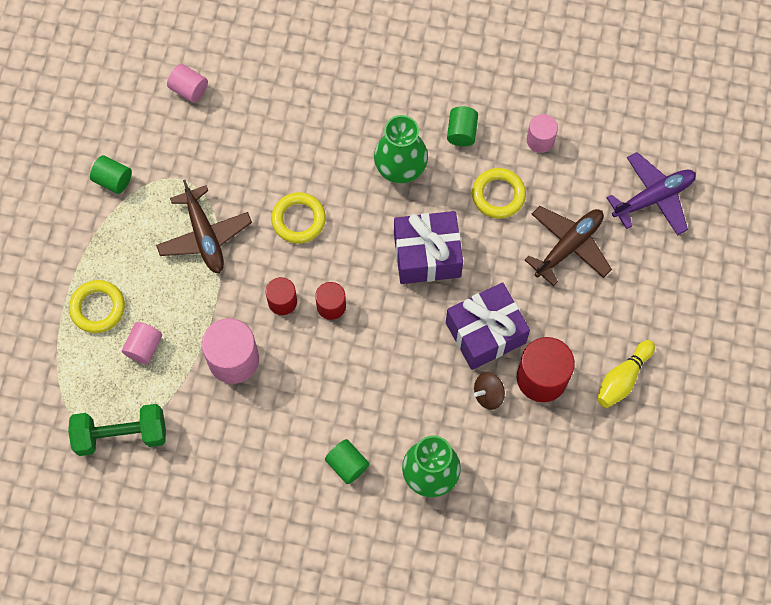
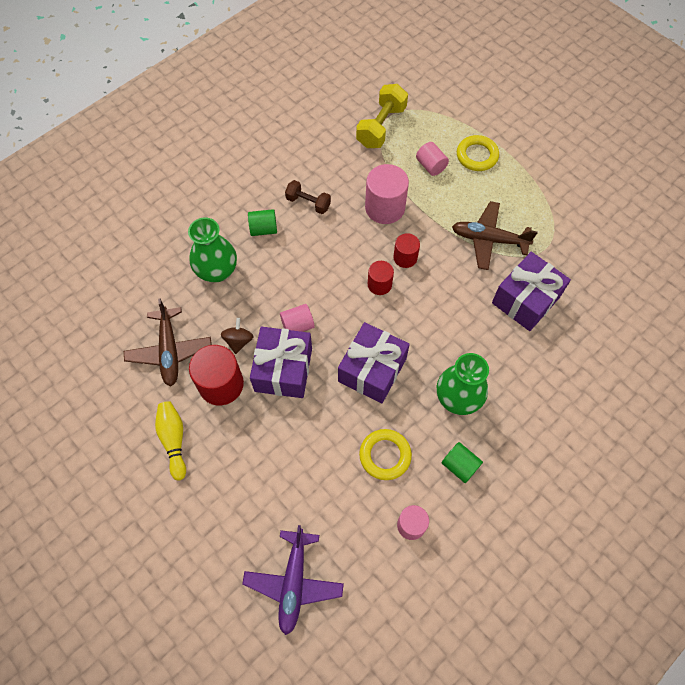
camera: 125 degrees right, 5 degrees down
green dumbbell [68,404,166,456] -> yellow dumbbell [356,84,408,148]
green cylinder [90,155,132,194] -> none
pink cylinder [167,64,208,103] -> pink cylinder moved to [280,304,315,332]
yellow ring [271,192,326,244] -> none
brown plane [525,206,612,286] -> brown plane moved to [124,298,212,386]
none -> brown dumbbell [285,180,331,214]
none -> purple gift [492,252,571,331]

